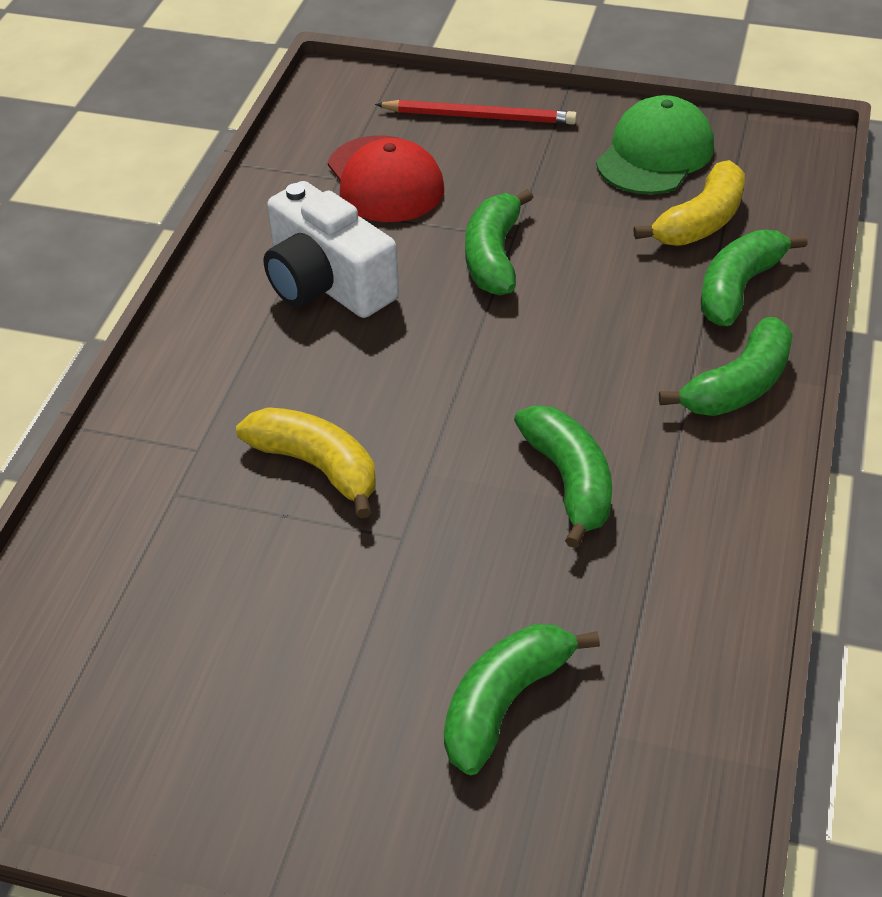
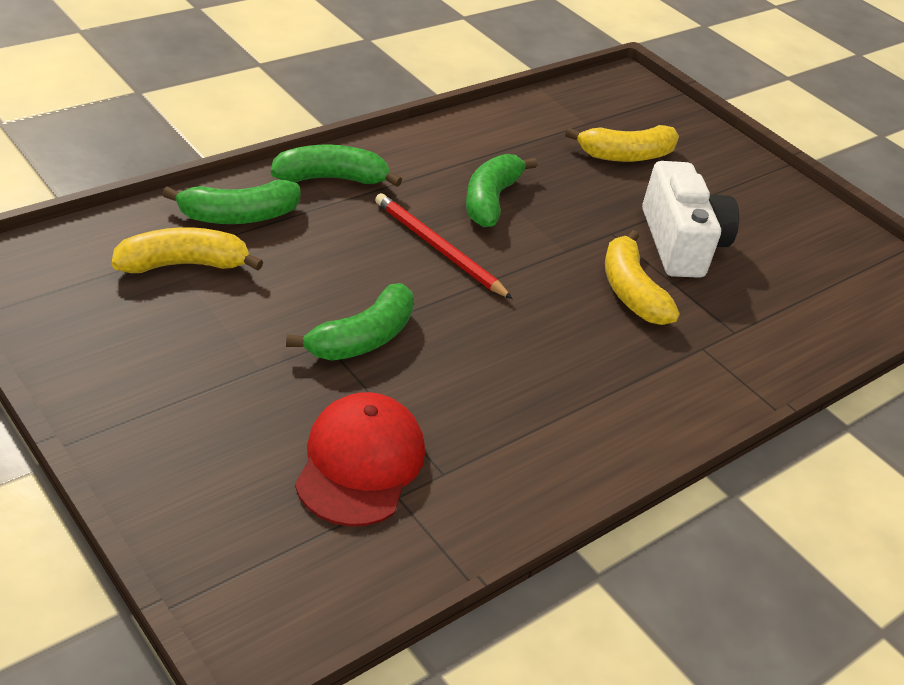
camera: 150 degrees left, 5 degrees down
white camera [264,181,399,318] -> white camera moved to [642,161,739,278]
red pencil [375,100,577,125] -> red pencil moved to [375,193,513,299]
green banana [444,624,600,775] -> yellow banana [565,125,679,162]
green cap [596,95,714,195] -> none

